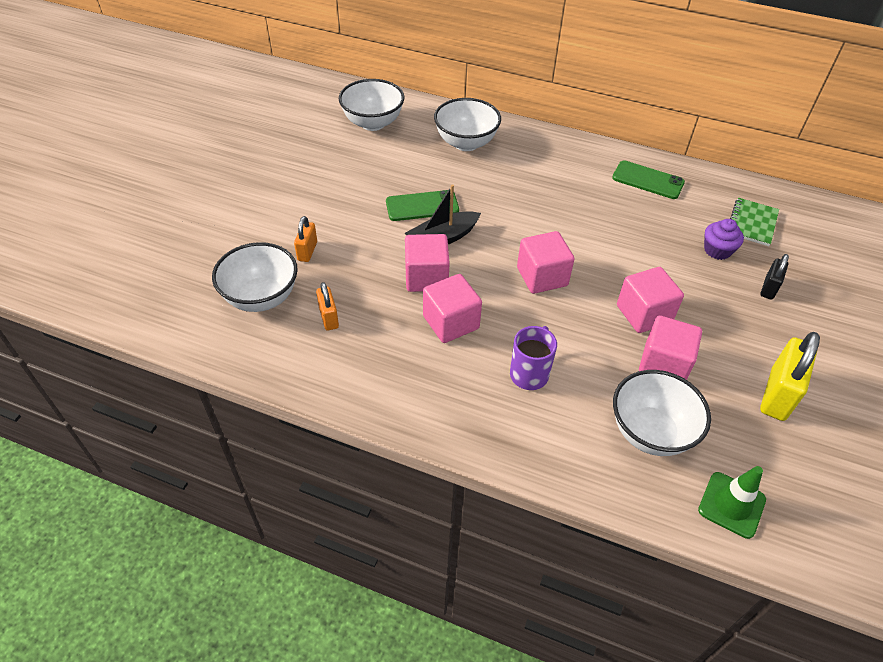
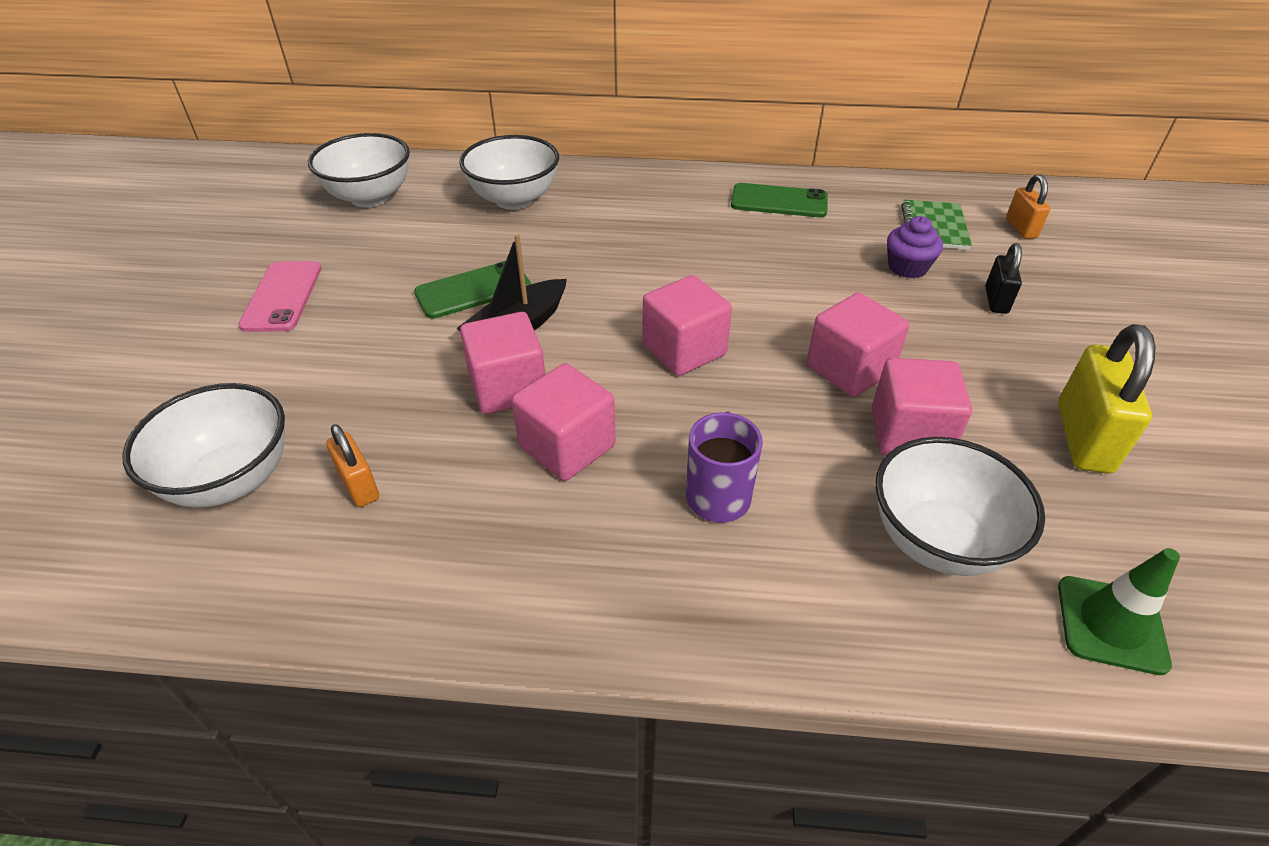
camera: 15 degrees left, 5 degrees down
orange padlock [294,216,317,262] -> orange padlock moved to [1006,174,1051,239]
none -> pink phone [238,261,321,332]

